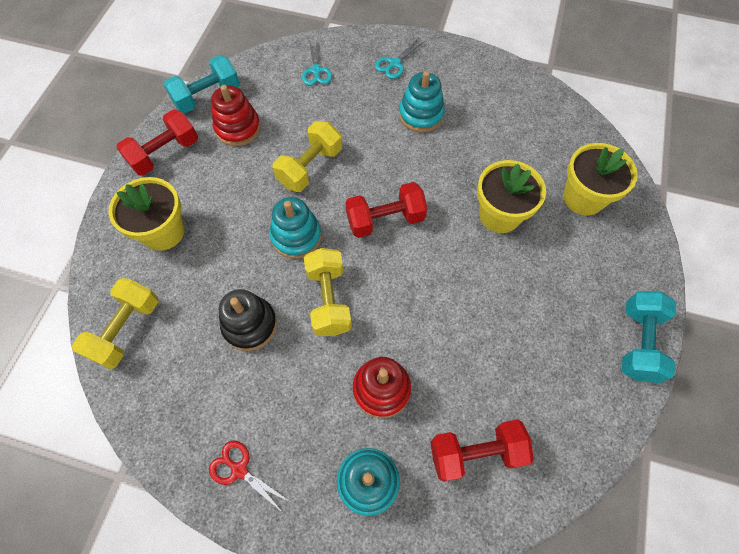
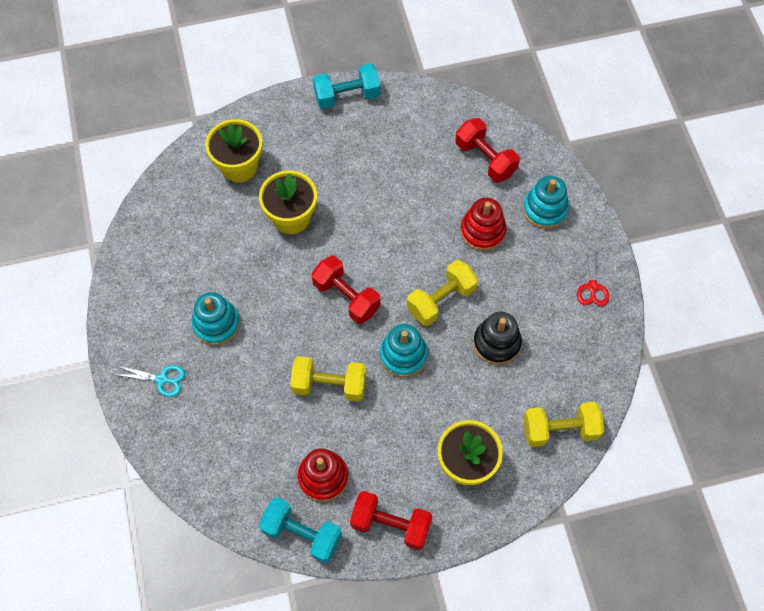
camera: 120 degrees left, 0 degrees up
turquoise scissors [302,40,332,86] -> none

